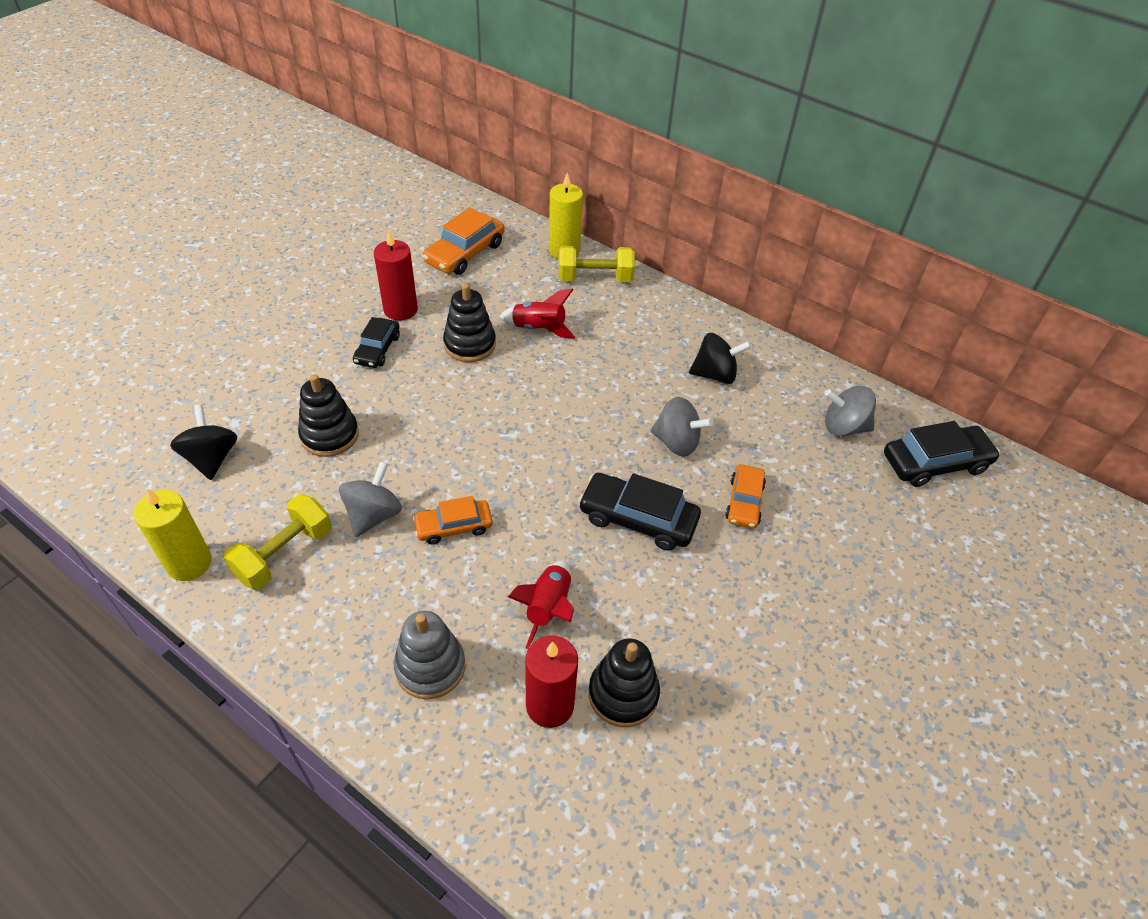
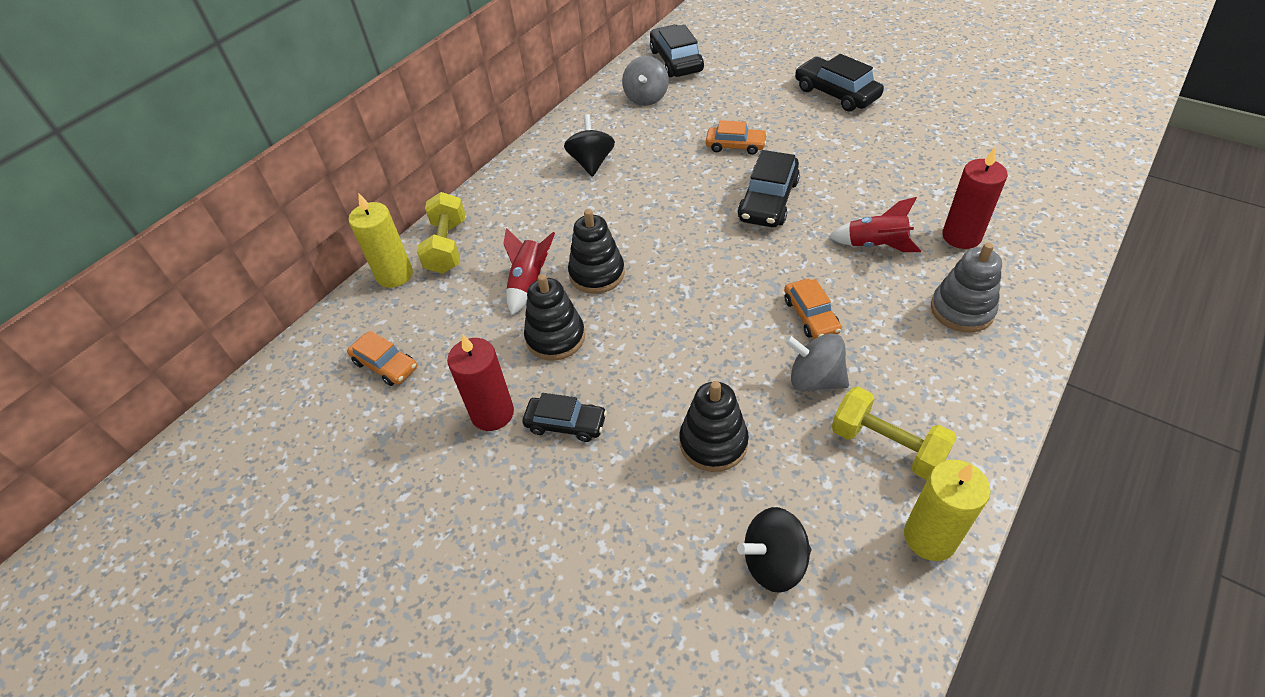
camera: 85 degrees left, 0 degrees up
orange car [423,207,505,275] -> orange car [347,331,417,386], size x0.64
black stacking toy [589,639,660,727] -> black stacking toy moved to [568,209,625,294]
grey spinning top [650,397,713,456] -> none
none -> black car [795,54,884,112]

